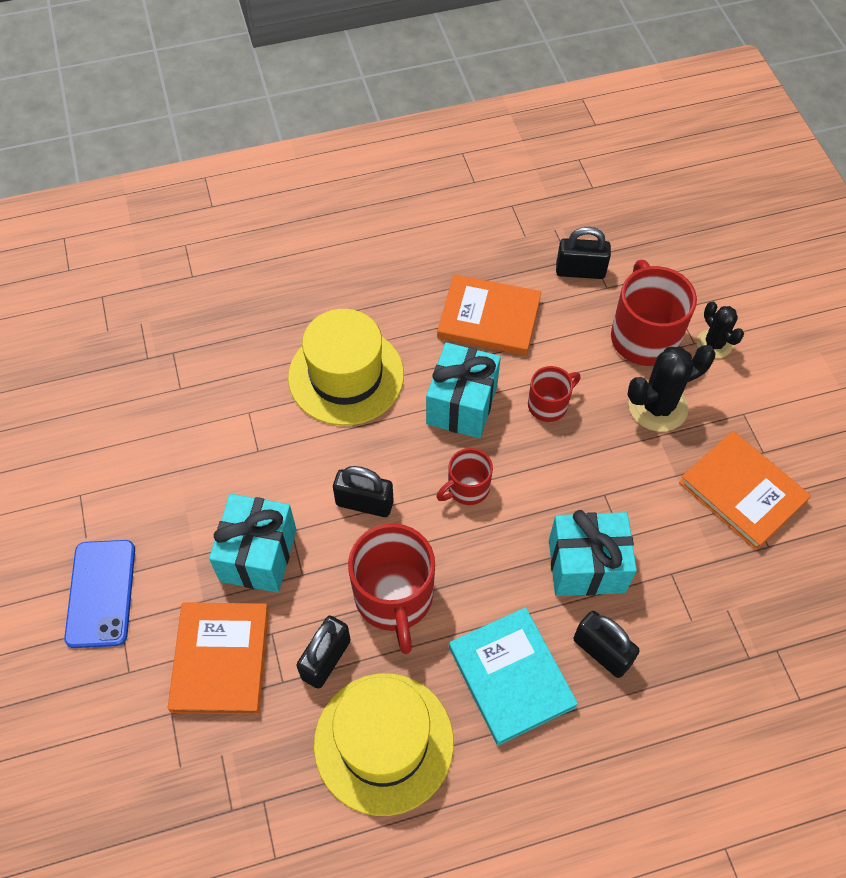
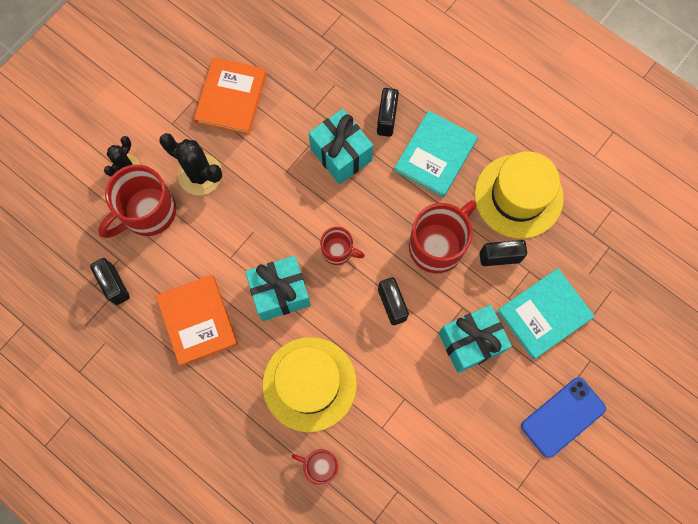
camera: 125 degrees left, 15 degrees up
orange book [168,602,269,714] -> turquoise book [497,268,594,360]
red mug [528,366,580,422] -> red mug moved to [292,449,338,485]

